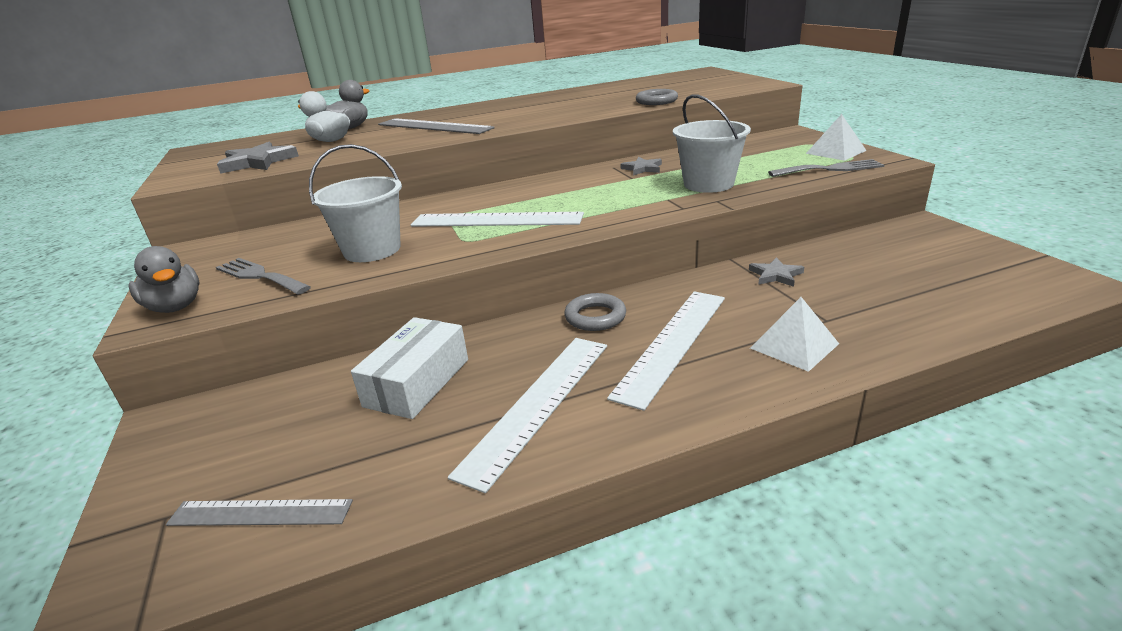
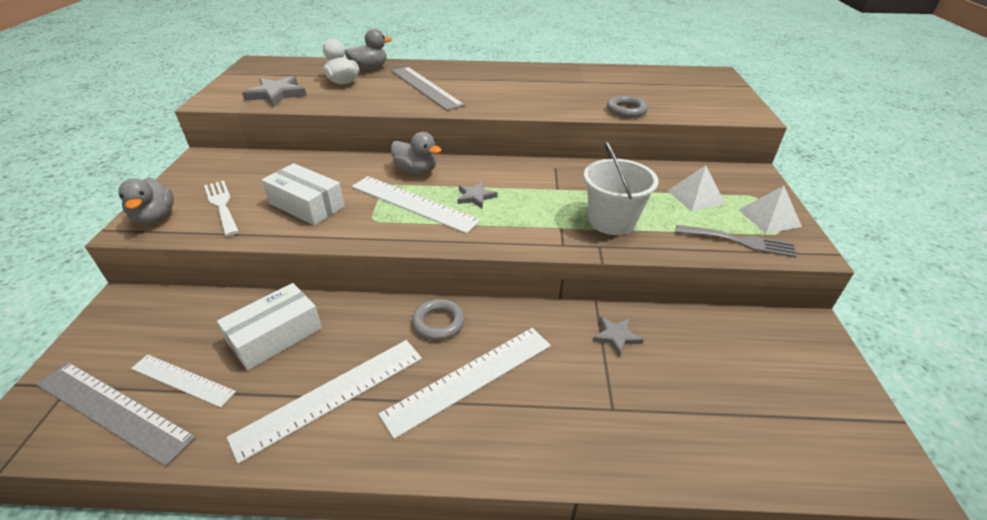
camera: 20 degrees right, 10 degrees up
grey ruler [166,499,353,526] -> grey ruler [36,362,196,466], size x1.58
grey fork [216,258,311,295] -> white fork [204,181,239,236]
white bucket [309,144,402,262] -> white box [262,163,345,226]
grey star [621,157,662,176] -> grey star moved to [457,182,498,208]
white pyramid [750,297,839,372] -> white pyramid moved to [667,165,725,211]
none -> white ruler [131,354,236,408]
none -> grey duck [391,132,441,175]

